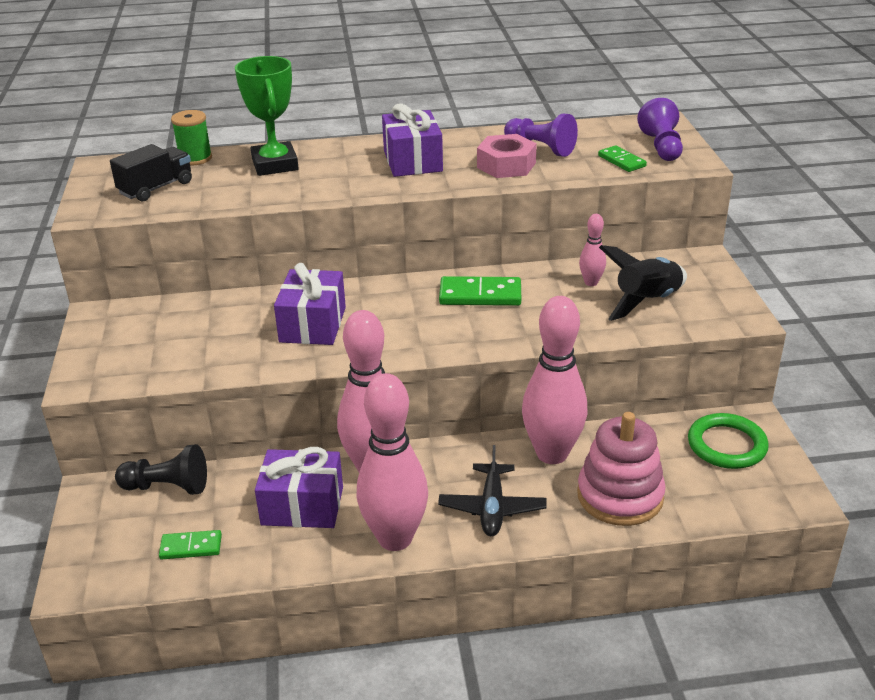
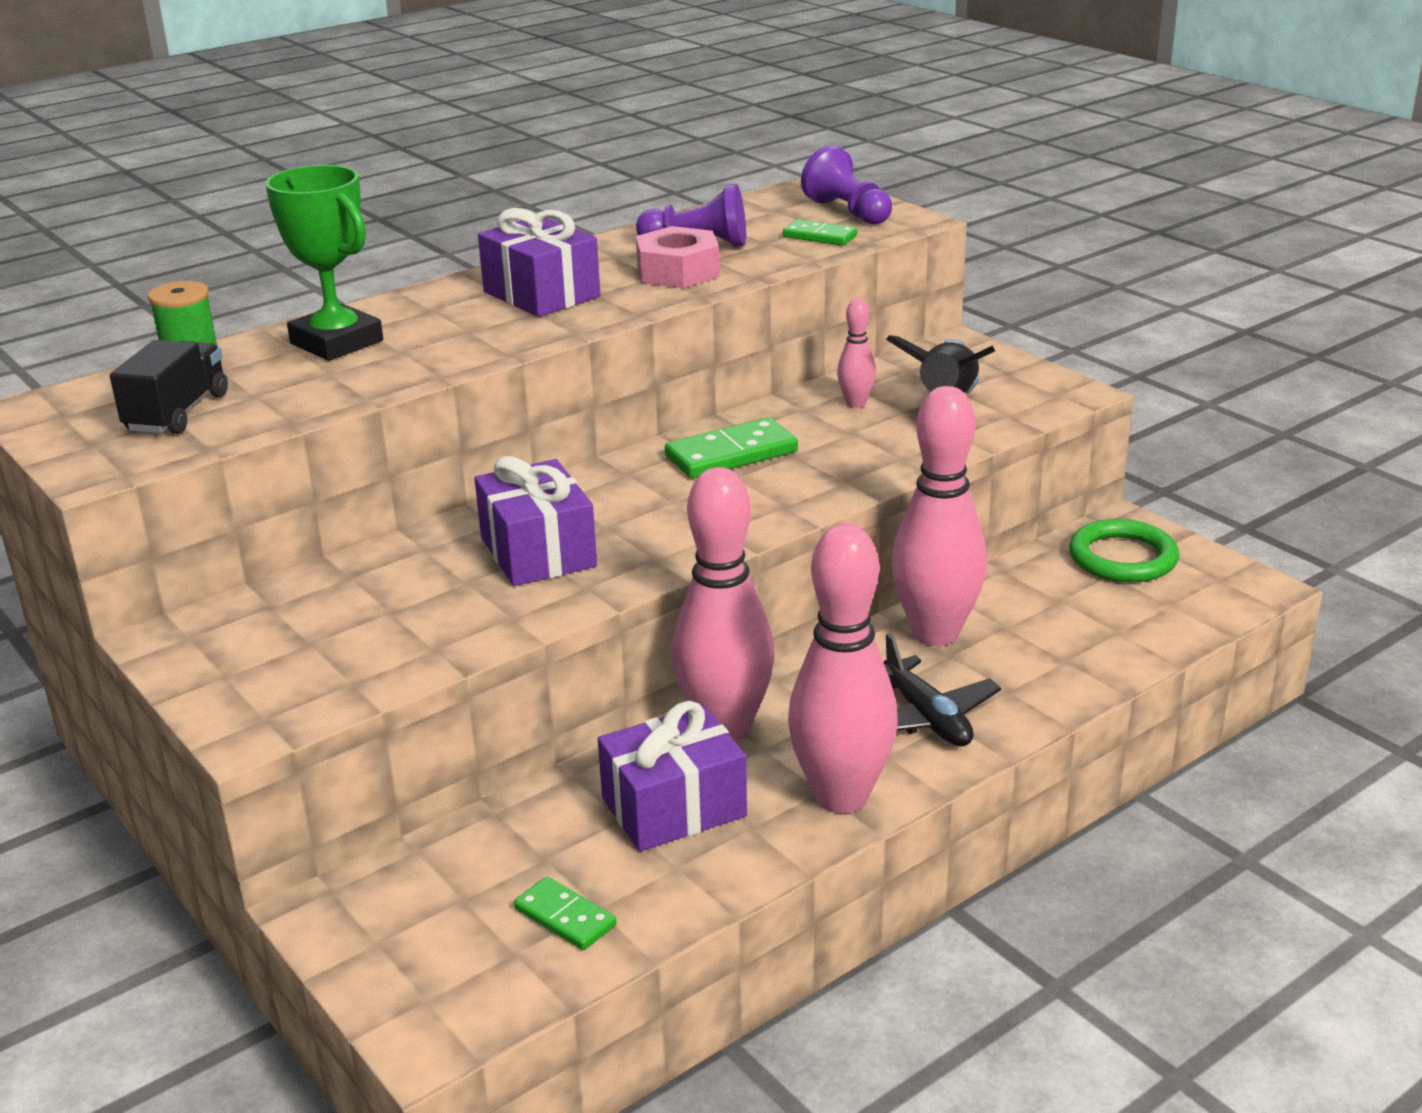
camera: 30 degrees left, 5 degrees down
black pawn [115,444,207,495] -> none
green domino [159,530,222,559] -> green domino turned 75 degrees clockwise [514,877,616,950]
pink stacking toy [577,412,666,526] -> none

